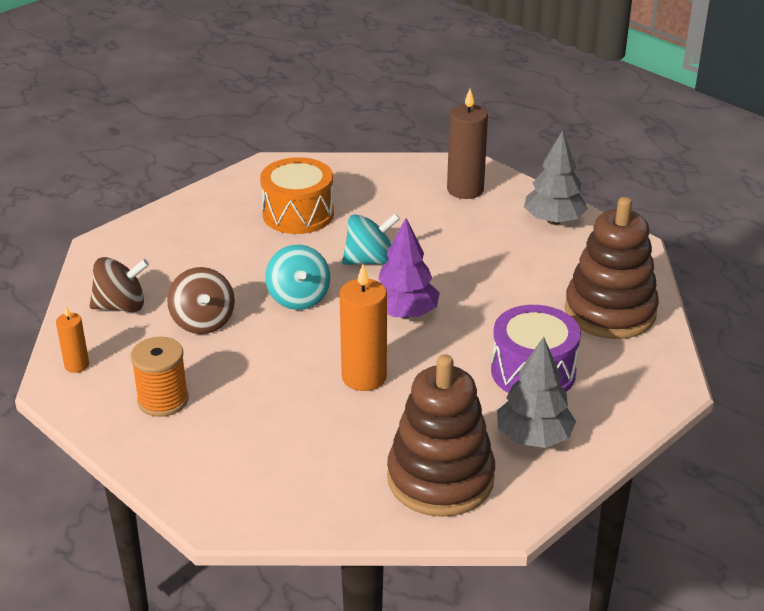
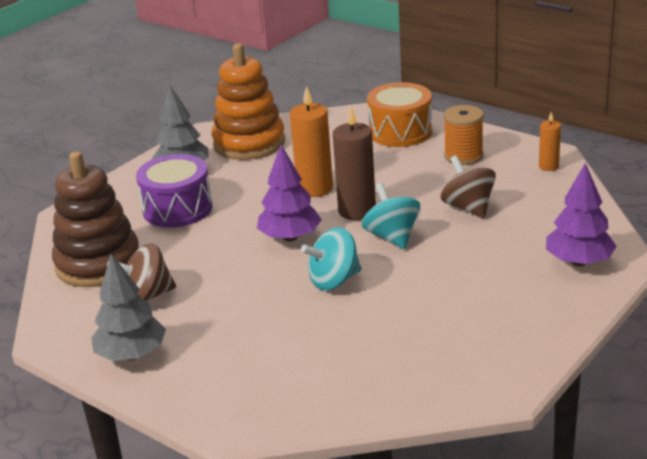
camera: 175 degrees right, 5 degrees down
brown spinning top [90,257,149,312] -> brown spinning top moved to [107,244,176,301]
orange drum [260,157,334,234] -> orange drum moved to [367,82,432,147]
brown stacking toy [387,354,495,517] -> orange stacking toy [212,43,285,160]
brown candle [447,89,488,199] -> brown candle moved to [333,105,376,220]
none -> purple tree [546,163,617,266]

